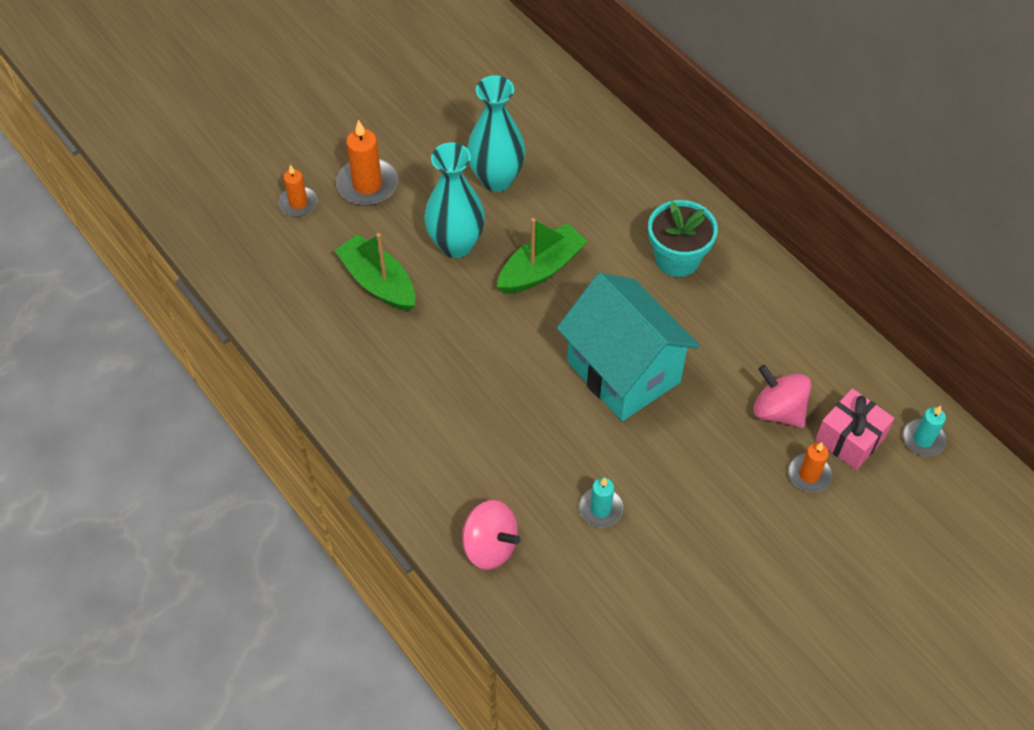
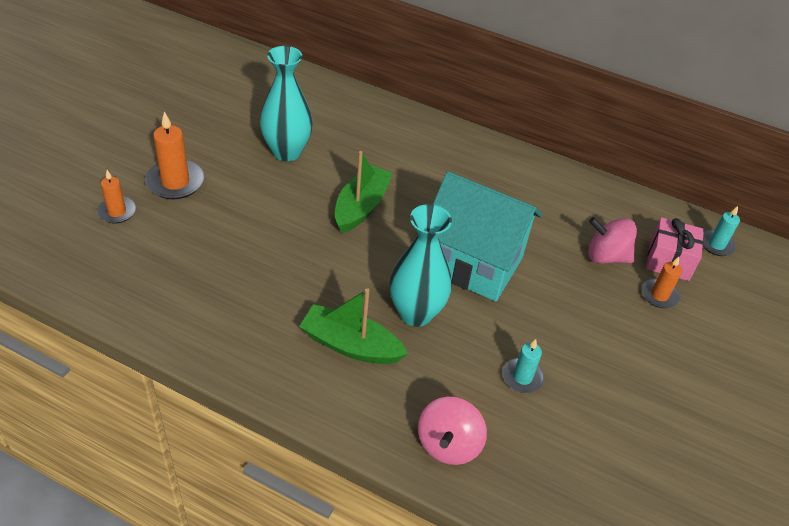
camera: 30 degrees left, 10 degrees down
green boat [334,233,415,311] -> green boat moved to [299,288,408,364]
turquoise vase [424,142,485,258] -> turquoise vase moved to [389,204,452,327]
pink spinning top [462,500,520,570] -> pink spinning top turned 105 degrees clockwise [418,397,487,465]
turquoise flower pot [648,200,718,277] -> none

